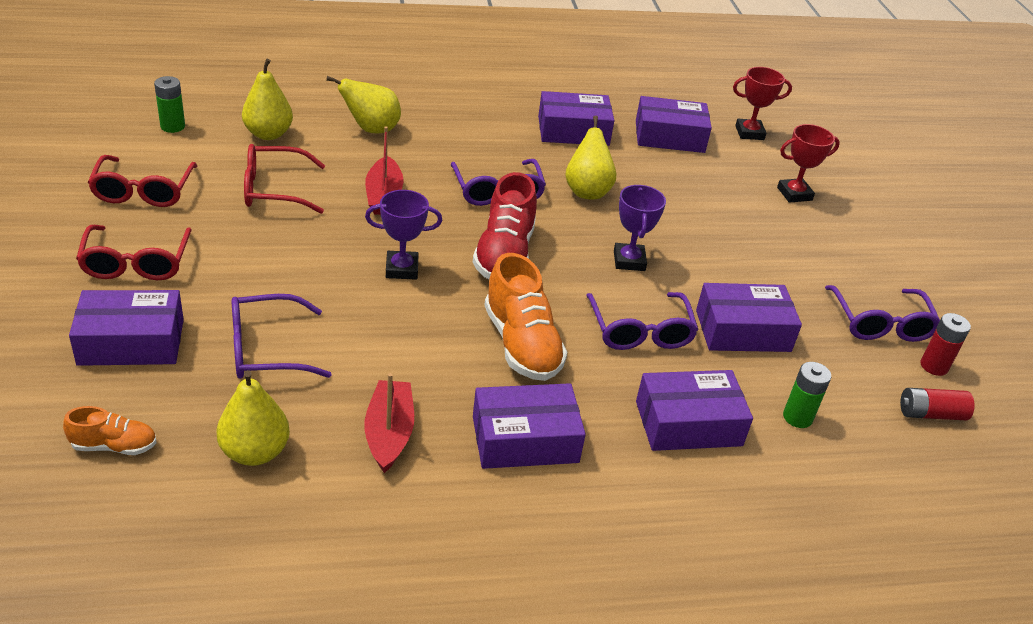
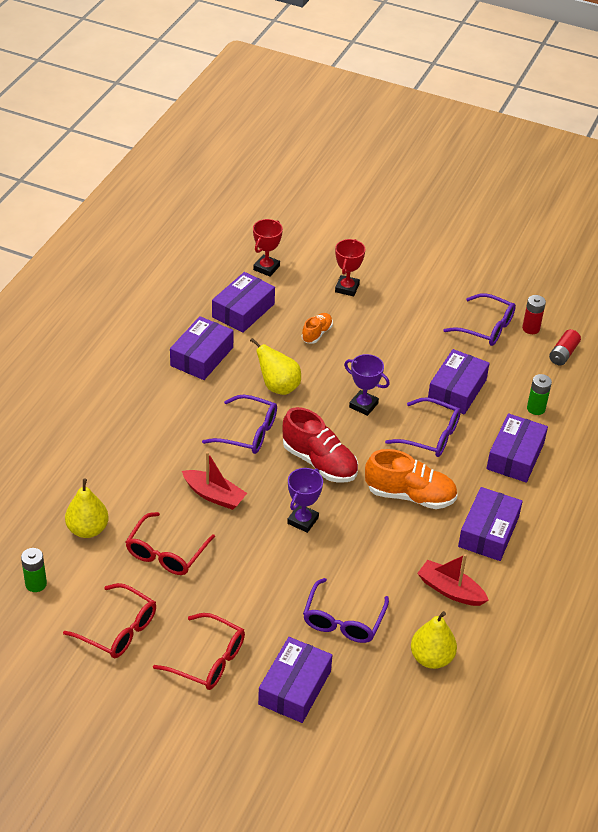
camera: 55 degrees left, 5 degrees up
orange shoe [63,406,156,455] -> orange shoe moved to [302,313,333,344]
yellow pear [326,76,401,134] -> none

